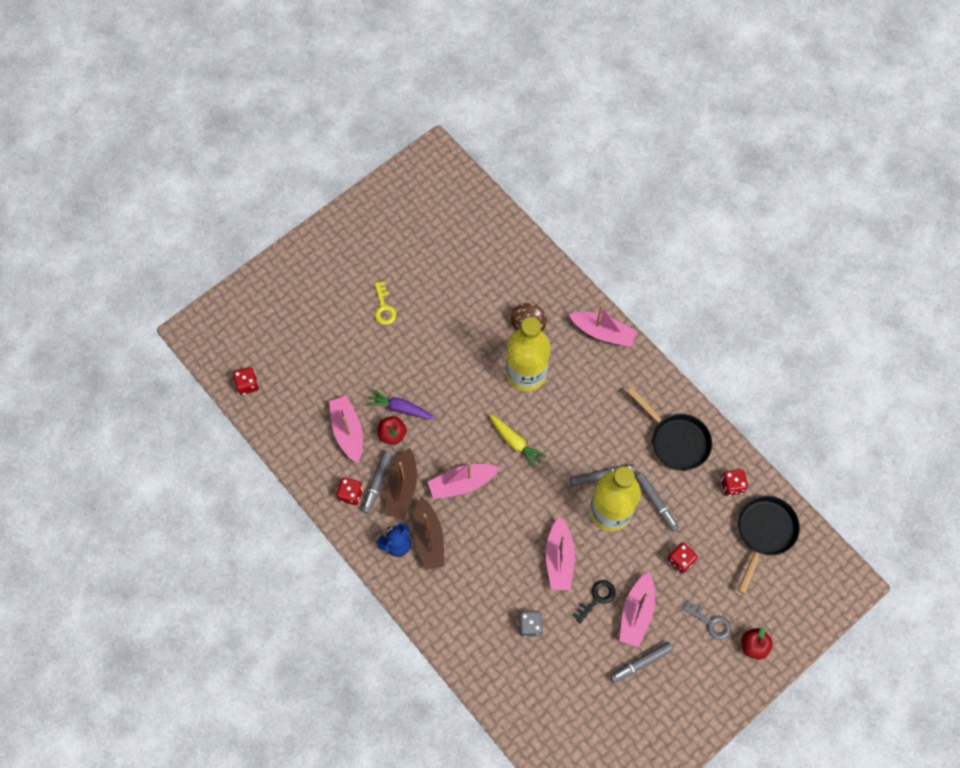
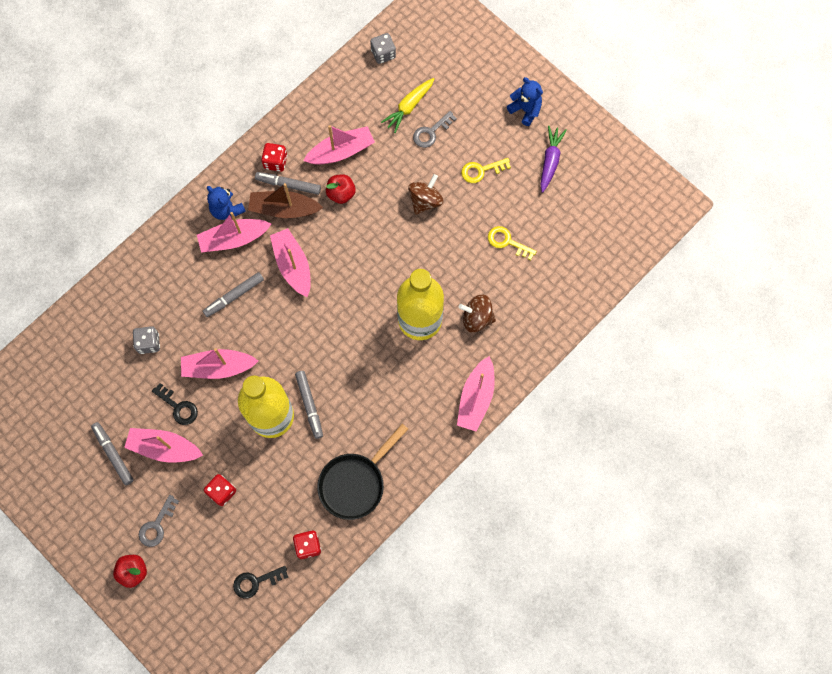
camera: 85 degrees right, 5 degrees up
red dice [233,367,259,395] -> grey dice [370,33,396,64]
purple carrot [366,389,435,419] -> purple carrot moved to [540,126,567,193]
brown boat [413,497,444,570] -> pink boat [197,212,271,253]
yellow carrot [489,414,546,469] -> yellow carrot moved to [381,78,434,133]
grey marker [635,472,679,531] -> grey marker moved to [203,272,264,317]
black pan [738,495,800,594] -> black key [233,566,289,599]
none -> brown spinning top [408,174,443,214]
none -> grey key [413,111,457,148]
none -> yellow key [488,226,537,260]
none -> blue teddy bear [507,77,543,126]

